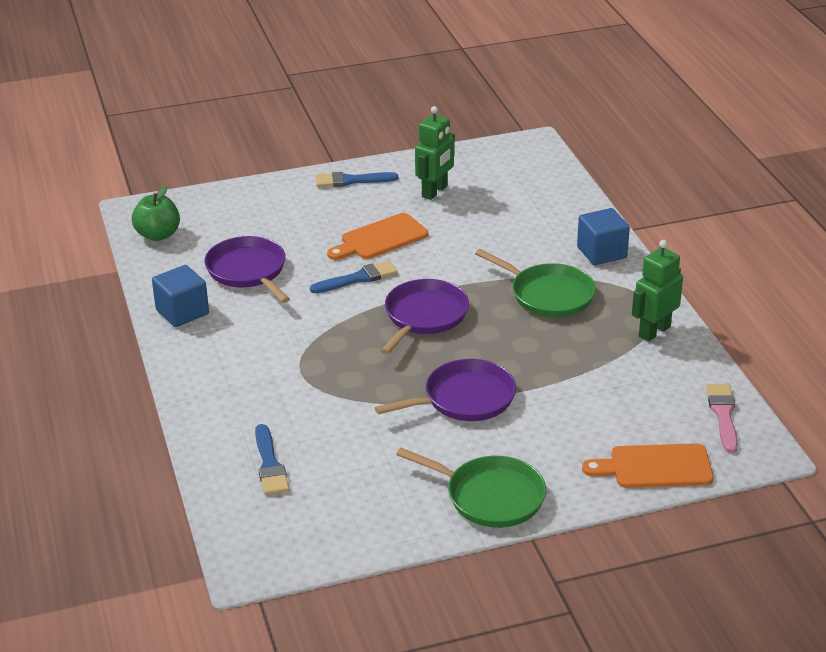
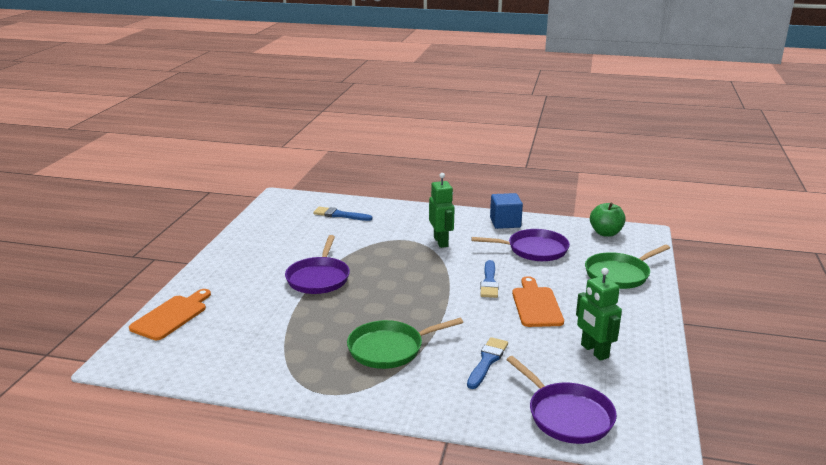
camera: 120 degrees right, 10 degrees down
blue brush [316,172,398,187] -> blue brush moved to [467,337,508,389]
purple pan [381,279,469,355] -> purple pan moved to [506,356,617,444]
green pan [396,448,546,528] -> green pan moved to [585,245,670,289]
blue cube [577,208,630,265] -> none
green robot [632,240,683,342] -> green robot moved to [429,173,455,248]
pink brush [706,384,738,453] -> none

